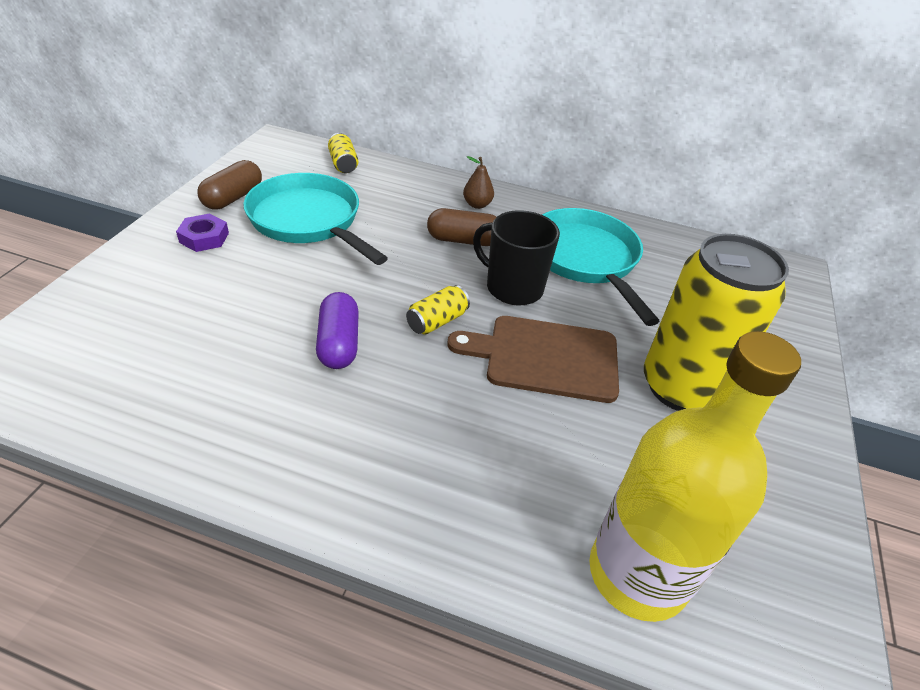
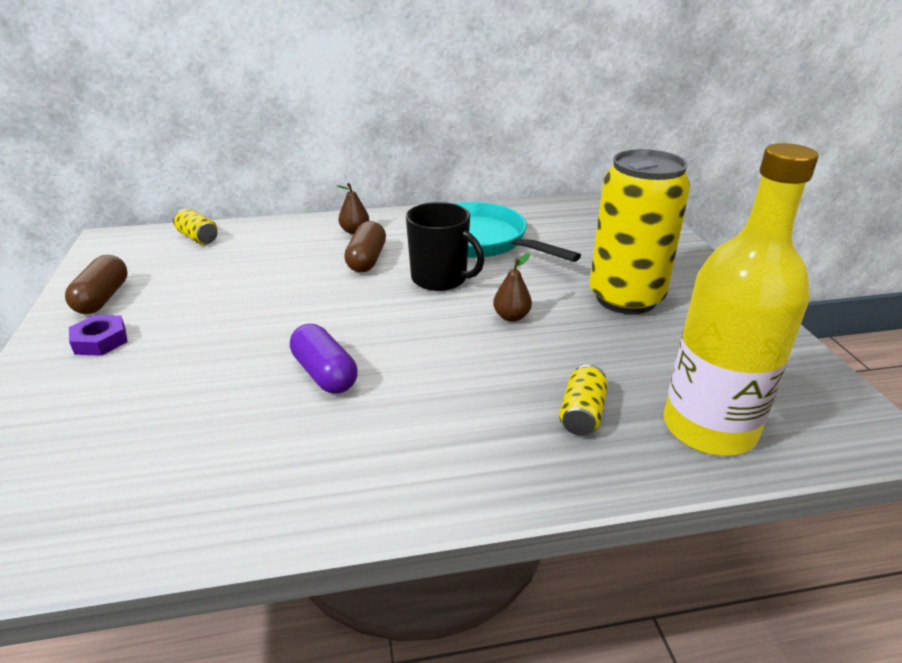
camera: 25 degrees left, 10 degrees down
turquoise pan [243,173,388,265] -> none
yellow can [406,285,470,335] -> yellow can moved to [559,364,608,436]
brown capsule [427,208,496,246] -> brown capsule turned 60 degrees counterclockwise [344,221,386,272]
brown cutting board [447,316,619,403] -> brown pear [493,253,532,322]
black mug [473,210,560,306] -> black mug turned 150 degrees counterclockwise [406,202,484,291]

